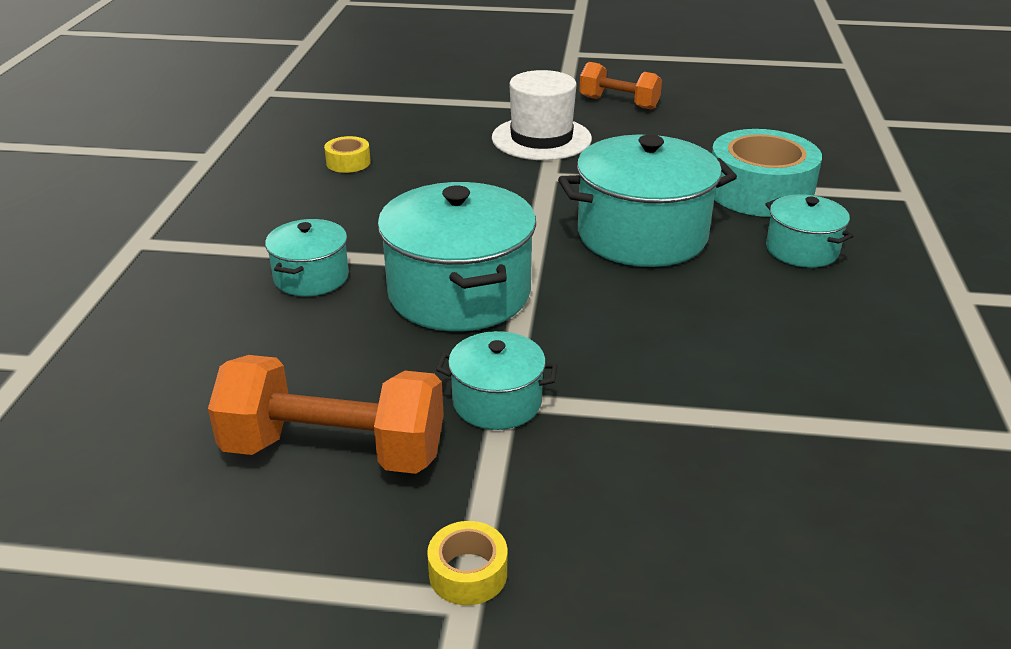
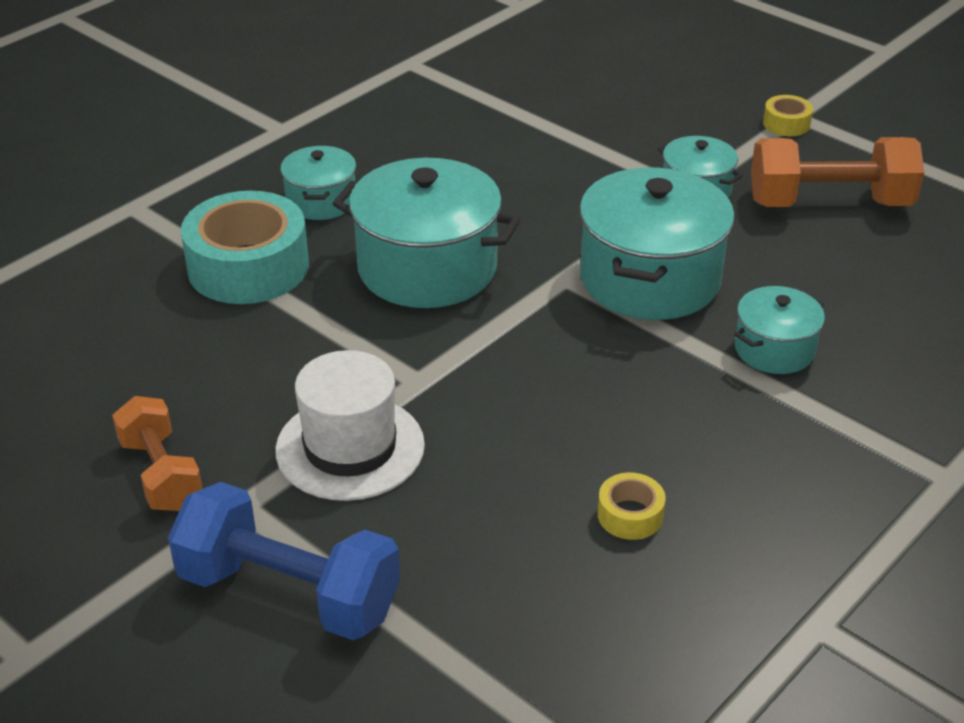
camera: 145 degrees left, 5 degrees up
orange dumbbell [208,355,444,474] -> orange dumbbell turned 45 degrees counterclockwise [751,137,924,207]
none -> blue dumbbell [168,482,400,640]

